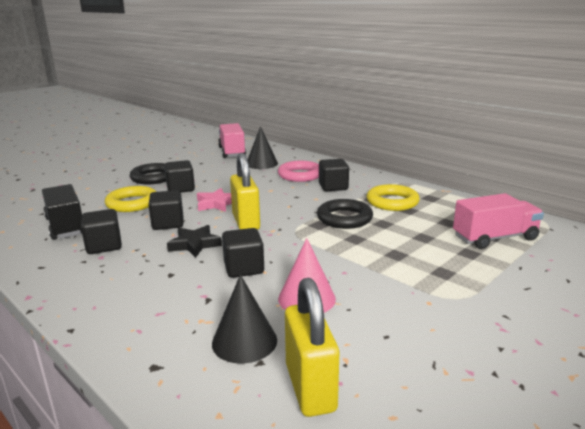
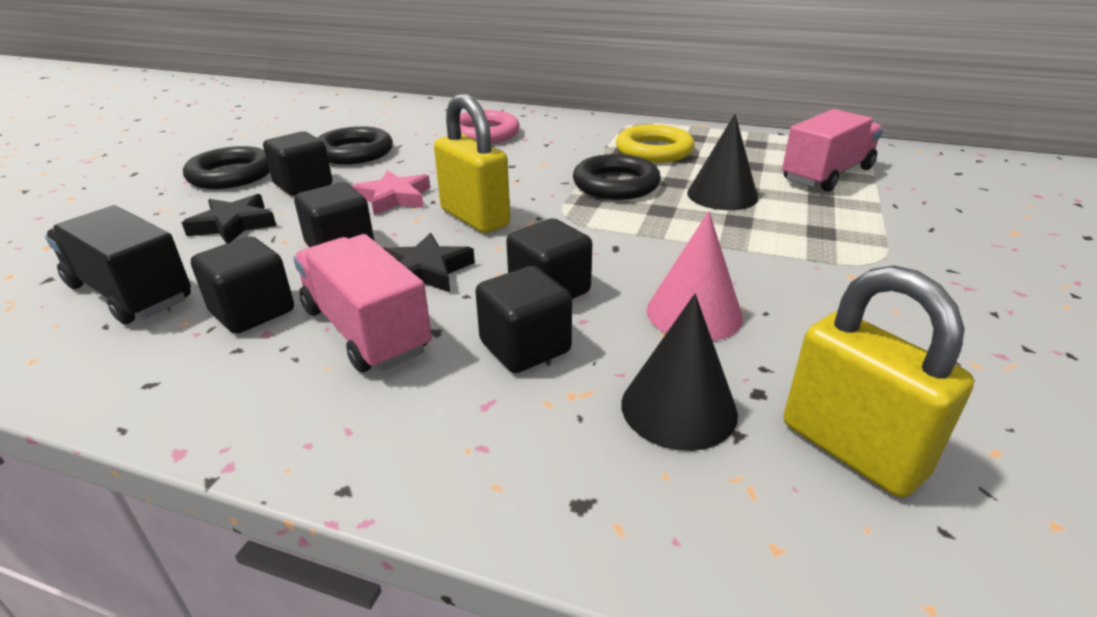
camera: 25 degrees left, 10 degrees up
yellow ring [105,186,156,212] -> black star [182,194,276,244]
pink truck [218,123,246,158] -> pink truck moved to [293,234,432,372]
black cone [248,126,278,169] -> black cone moved to [687,114,758,210]
black cube [319,159,349,191] -> black cube moved to [475,266,572,373]
none -> black ring [318,126,393,165]

